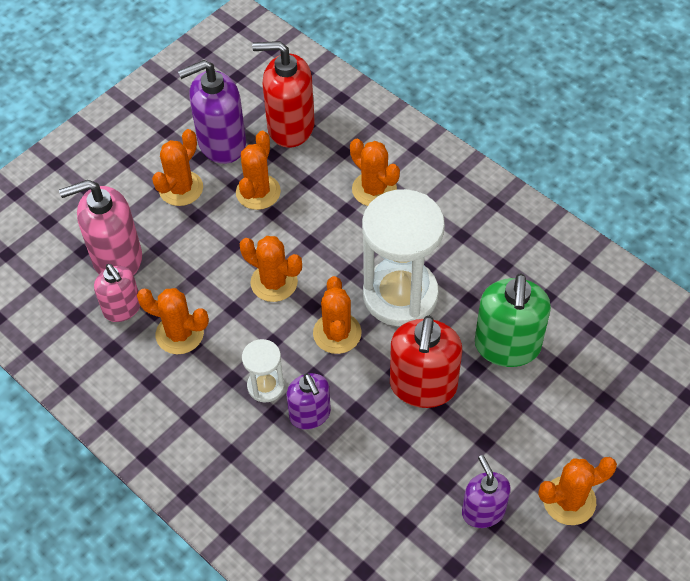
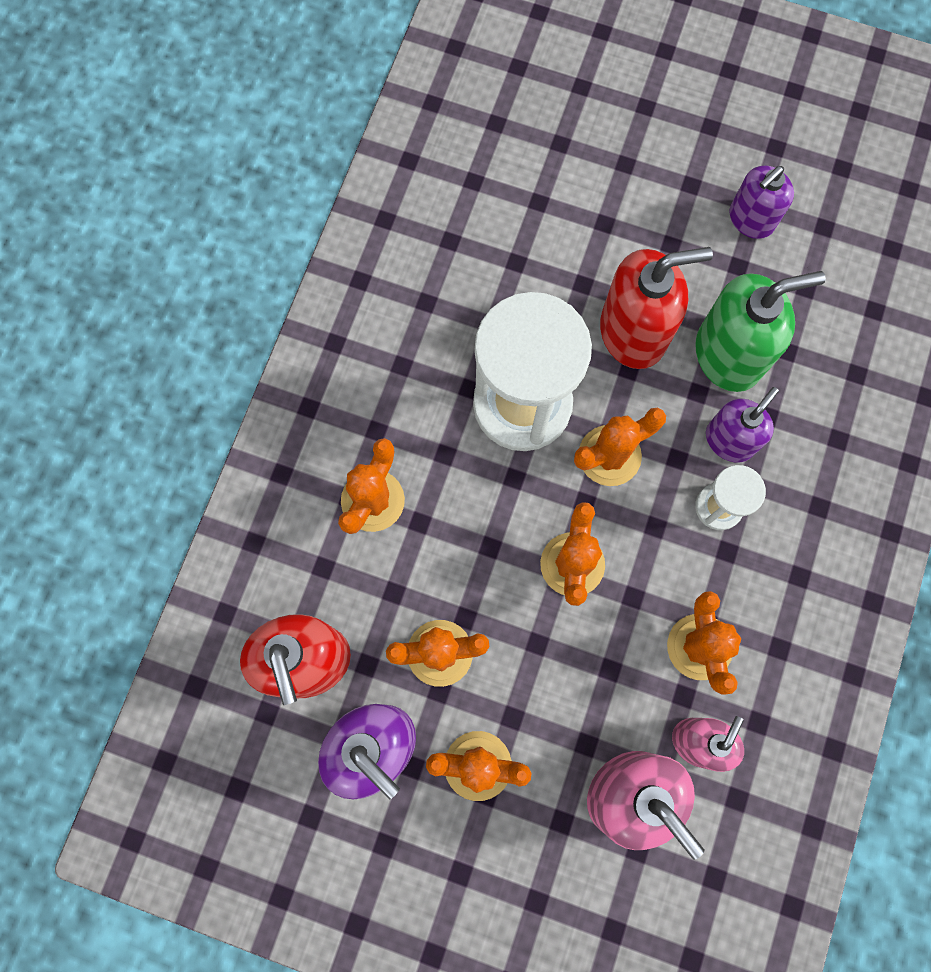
camera: 115 degrees left, 20 degrees up
green soap dispenser [475,273,551,367] -> green soap dispenser moved to [695,271,826,392]
orange cactus [538,457,617,525] -> none

